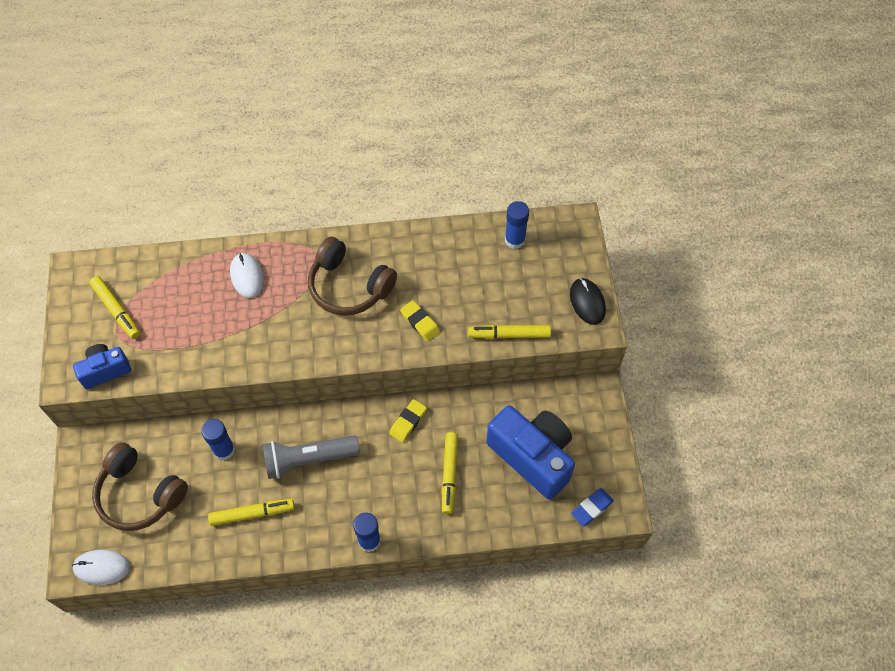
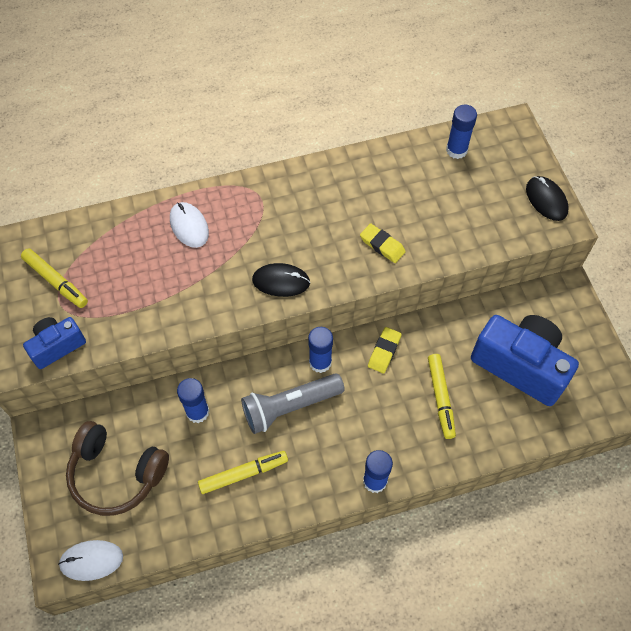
camera: 10 degrees left, 0 degrees up
brown headphones [308,237,397,316] -> none
yellow marker [468,325,551,339] -> none
blue eraser [571,488,614,526] -> none
none -> black mouse [252,263,310,297]
none -> blue glue stick [308,327,333,373]

